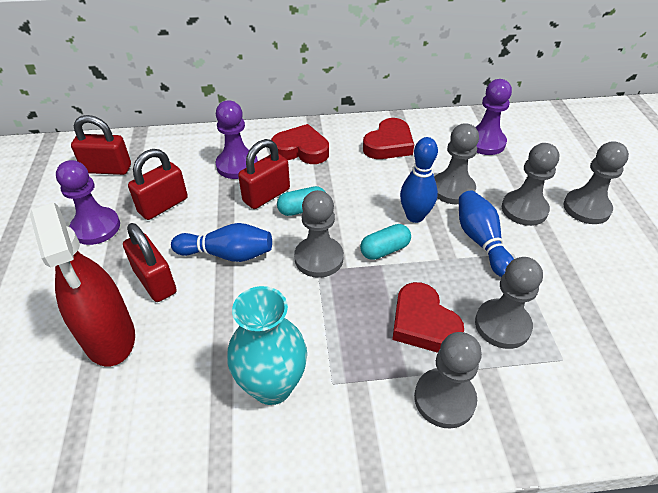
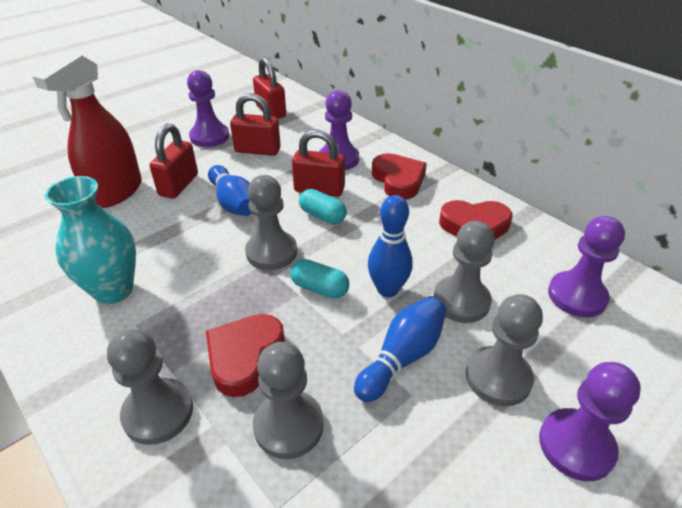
camera: 55 degrees right, 5 degrees down
grey pawn [564,141,629,224] -> purple pawn [539,362,641,481]

